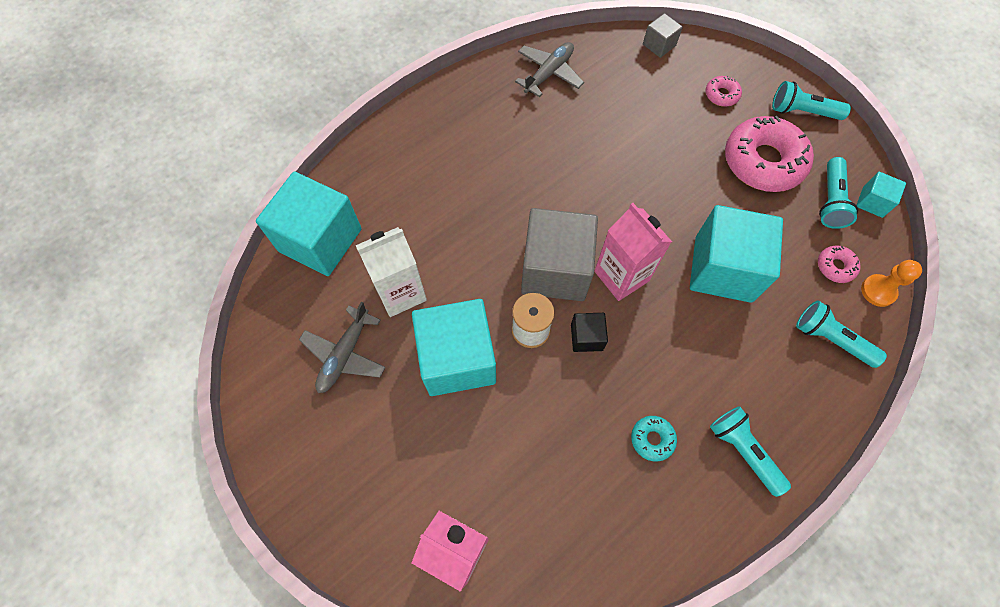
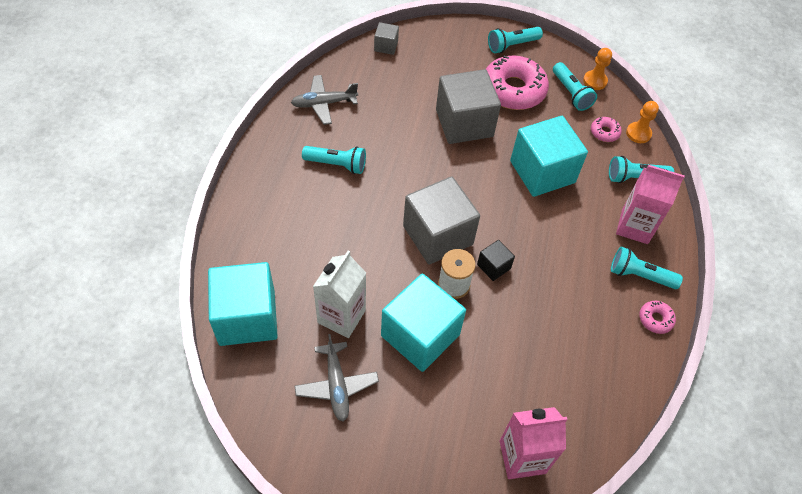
camera: 40 degrees left, 10 degrees down
grey plane [515,42,584,97] -> grey plane turned 105 degrees counterclockwise [291,75,358,125]
pink carton [595,203,672,301] -> pink carton moved to [616,165,685,244]
turquoise donut [631,416,677,462] -> none
pink donut [705,76,742,107] -> pink donut moved to [639,301,676,334]
turquoise cube [857,172,906,218] -> orange pawn [583,48,612,90]
none -> turquoise flashlight [302,146,366,174]
none -> grey cube [436,69,501,144]

